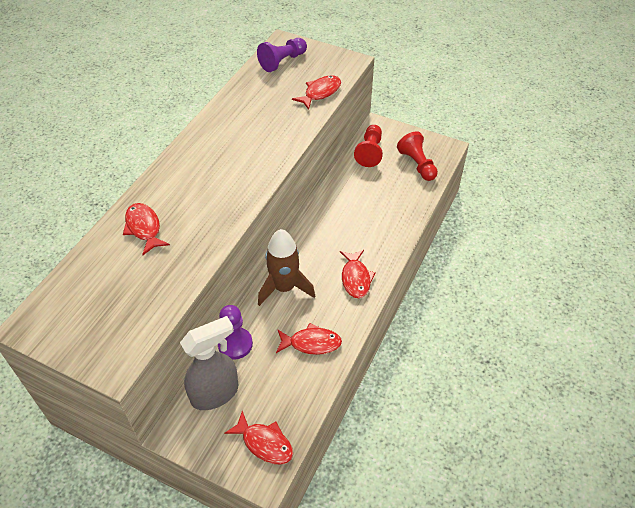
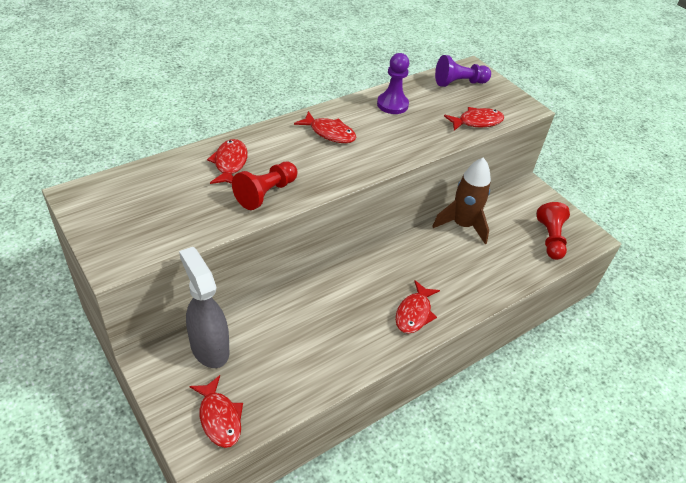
camera: 25 degrees right, 5 degrees down
grey spray bottle [180,316,238,410] -> grey spray bottle turned 120 degrees counterclockwise [179,247,230,368]
purple pawn [218,305,253,359] -> purple pawn moved to [377,53,409,114]
brown rocket [258,229,315,306] -> brown rocket moved to [432,157,491,244]
red fish [276,323,342,355] -> red fish moved to [294,111,356,143]
red pawn [354,125,383,167] -> red pawn moved to [232,162,298,210]

